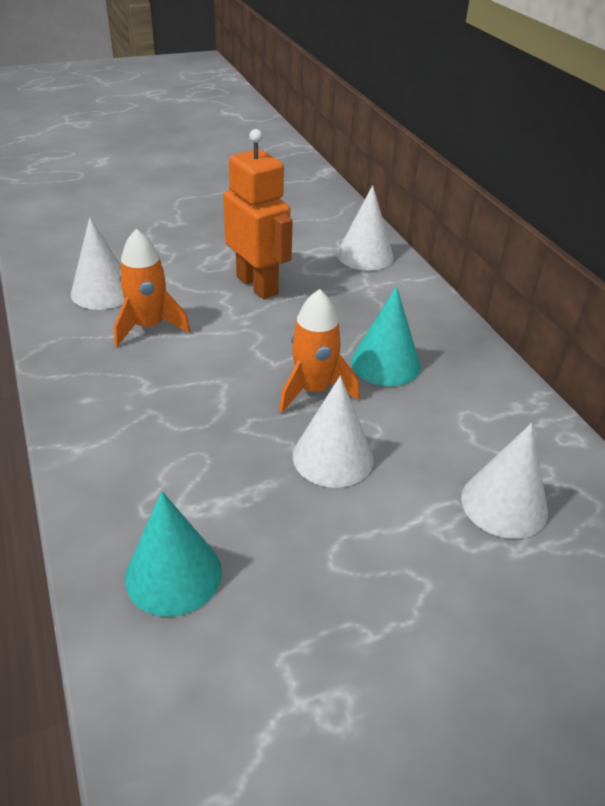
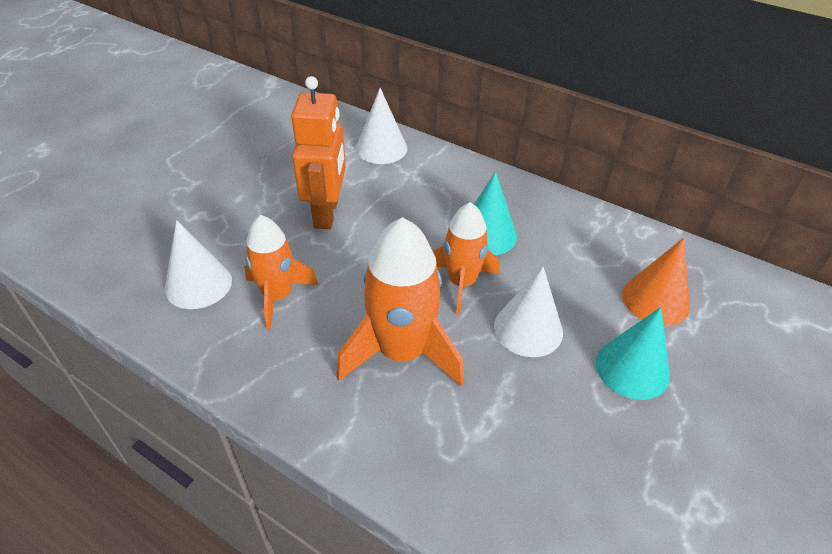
camera: 35 degrees left, 5 degrees up
turquoise cone [125,491,222,617] -> turquoise cone moved to [596,307,670,400]
orange robot [223,129,293,299] -> orange robot turned 75 degrees clockwise [291,76,346,229]
white cone [461,423,548,539] -> orange cone [622,238,690,326]
none -> orange rocket [336,217,464,386]

